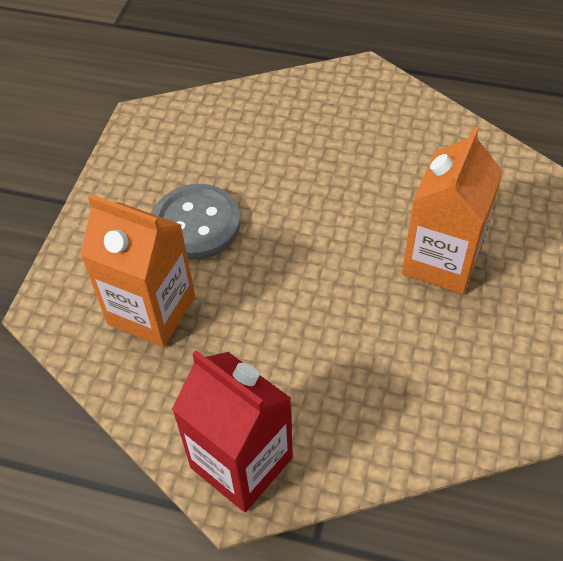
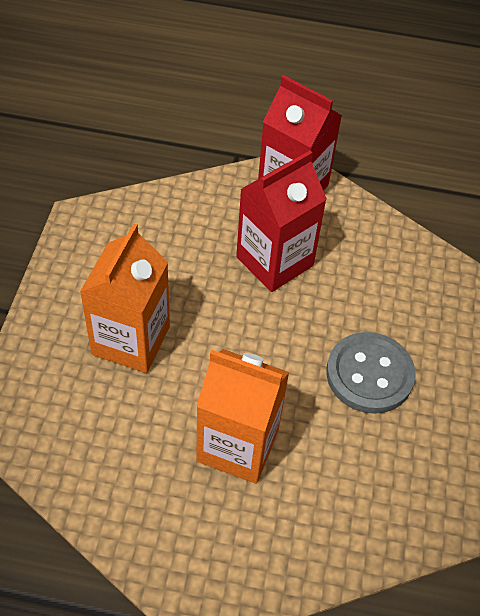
camera: 170 degrees right, 0 degrees up
orange carton [80,194,195,347] -> orange carton moved to [196,349,289,484]
none -> red carton [236,151,327,292]

